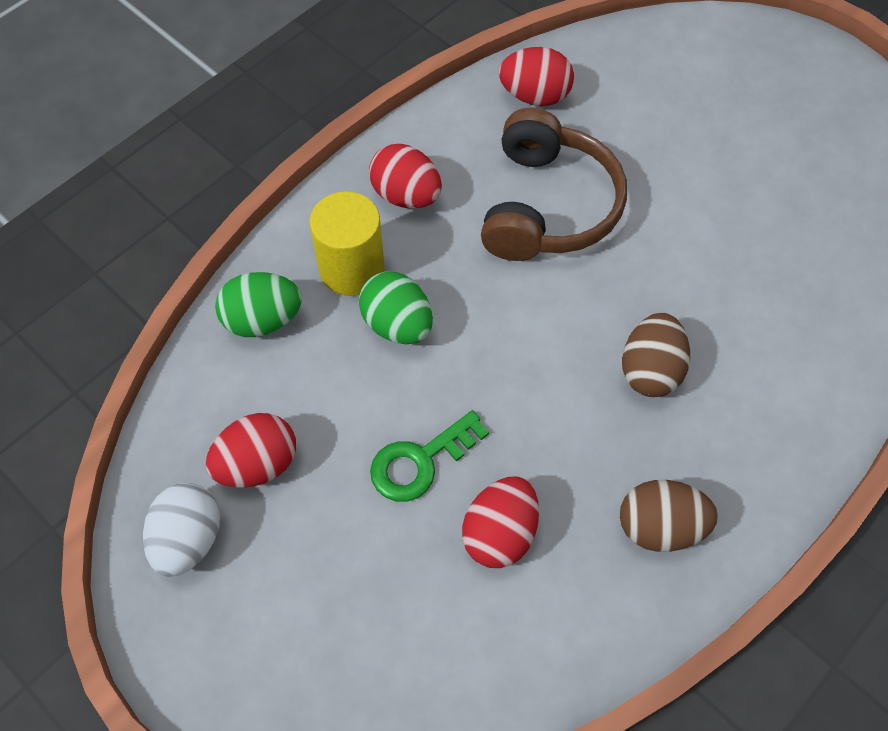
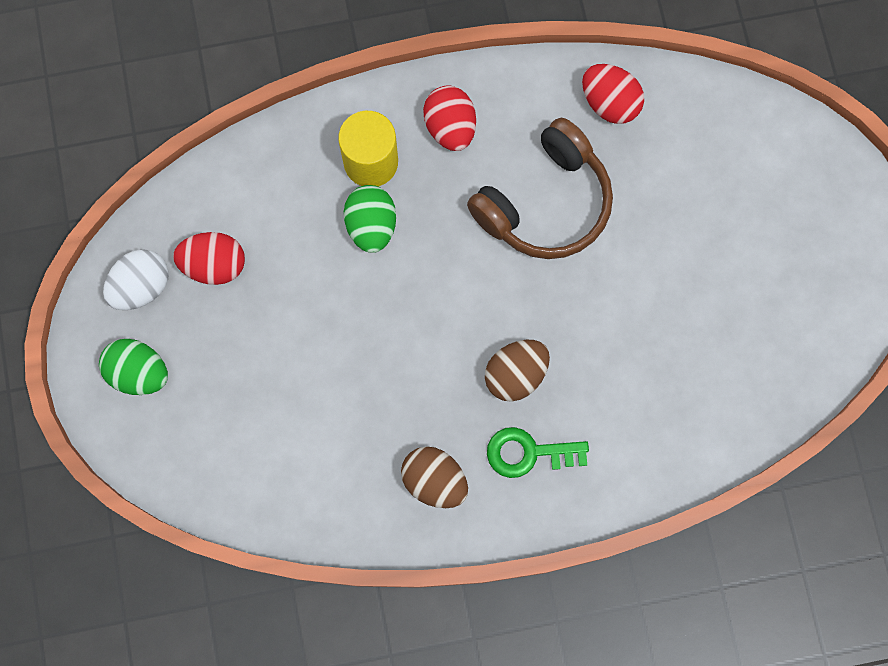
camera: 35 degrees right, 15 degrees up
green egg [215,272,302,337] -> green egg moved to [99,339,168,395]
green key [370,410,489,502] -> green key moved to [487,427,589,478]
red egg [462,477,539,568] -> none

